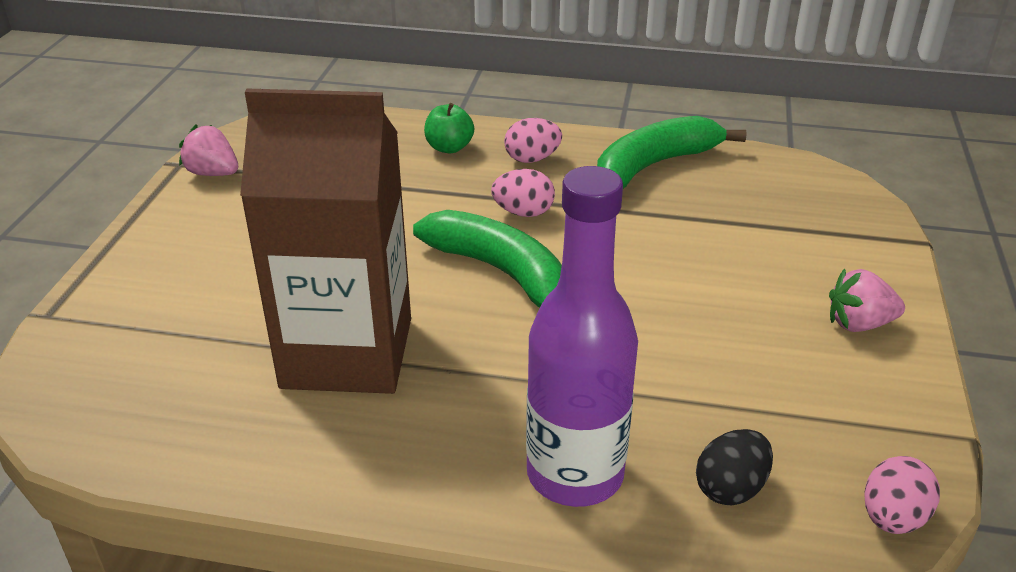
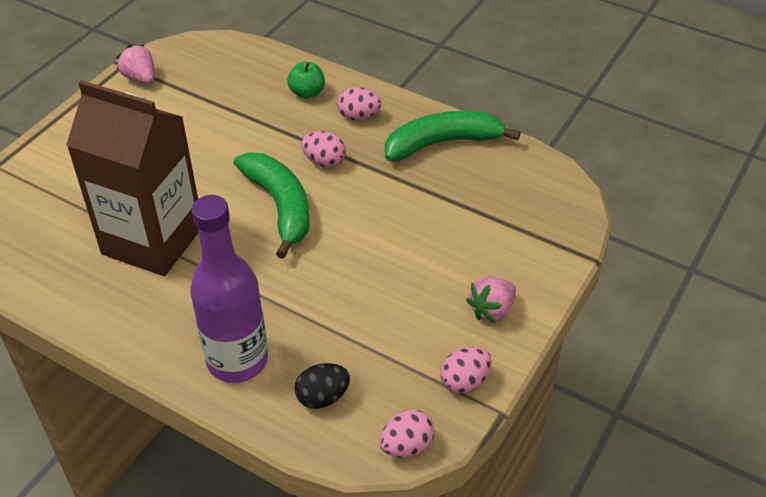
camera: 20 degrees right, 10 degrees up
pink strawberry [829,268,905,332] -> pink strawberry turned 60 degrees counterclockwise [466,277,516,323]
none -> pink egg [440,347,492,394]

